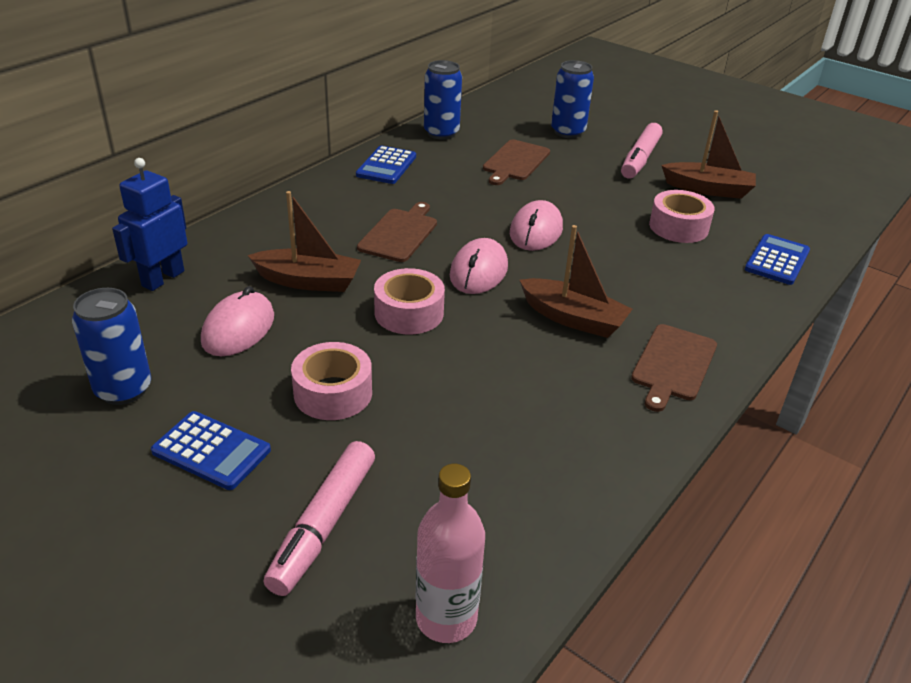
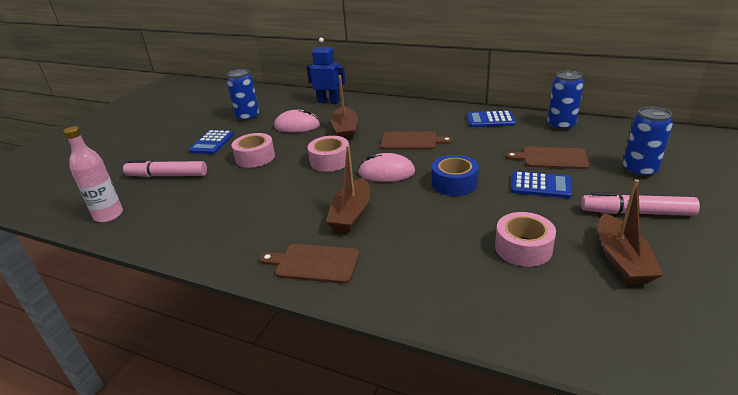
camera: 80 degrees right, 5 degrees down
pink mouse [510,200,563,251] -> blue tape [432,155,479,196]
blue calculator [745,234,810,285] -> blue calculator moved to [511,171,572,198]

